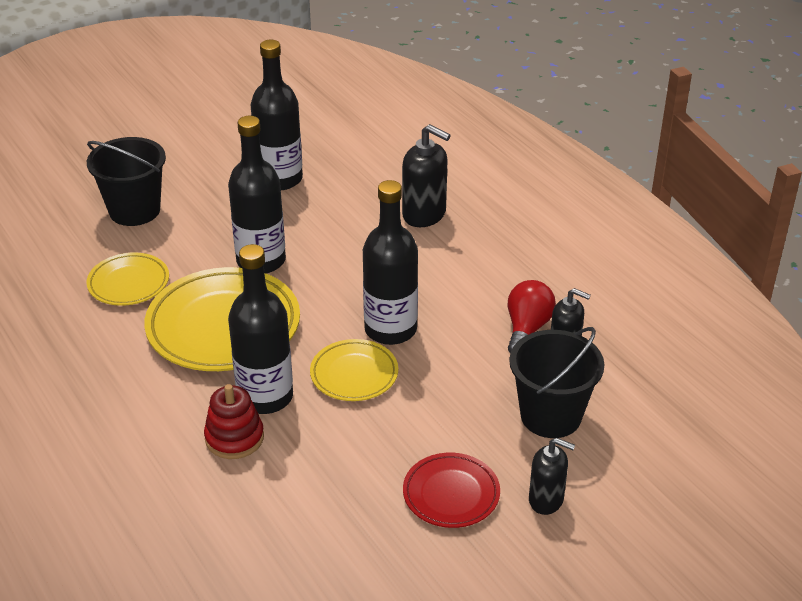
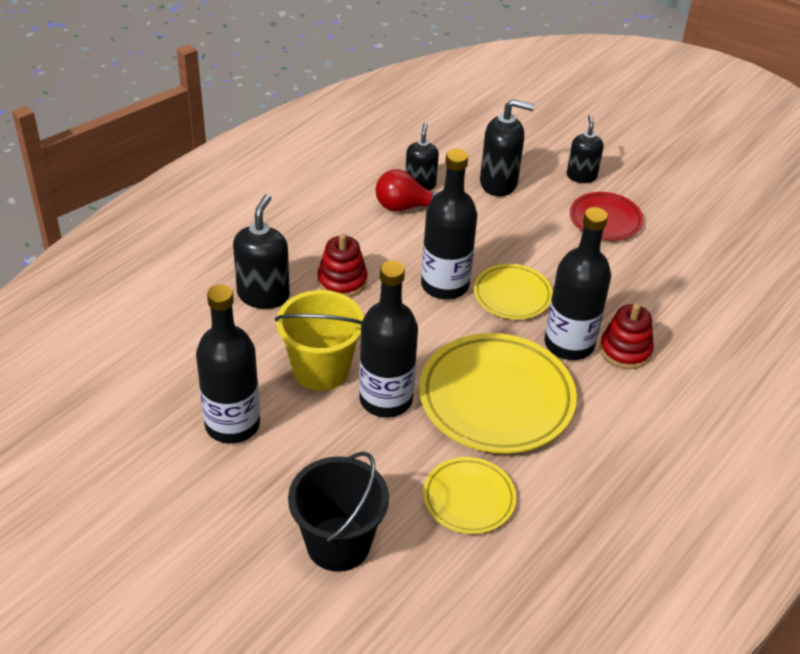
camera: 110 degrees left, 5 degrees up
black bucket [509,327,604,438] -> black soap dispenser [480,99,535,196]
none -> yellow bucket [275,290,364,391]
none -> red stacking toy [317,233,368,297]

